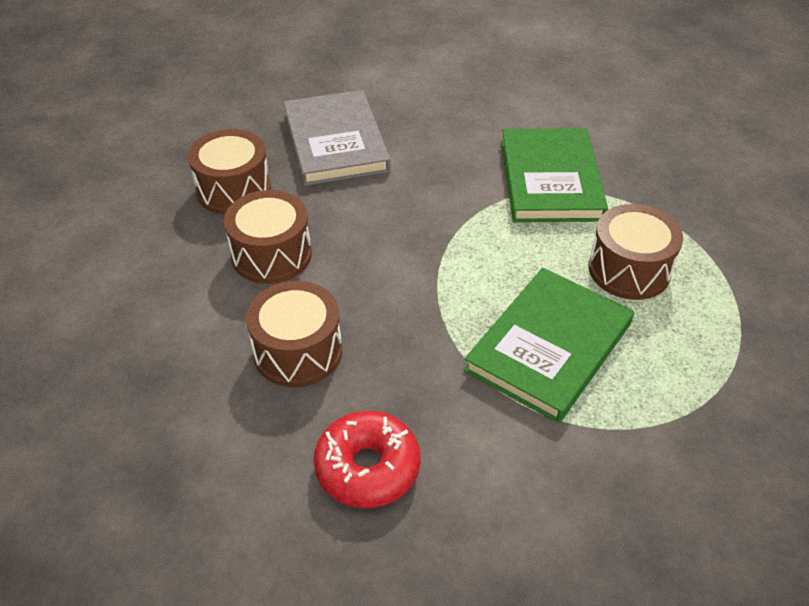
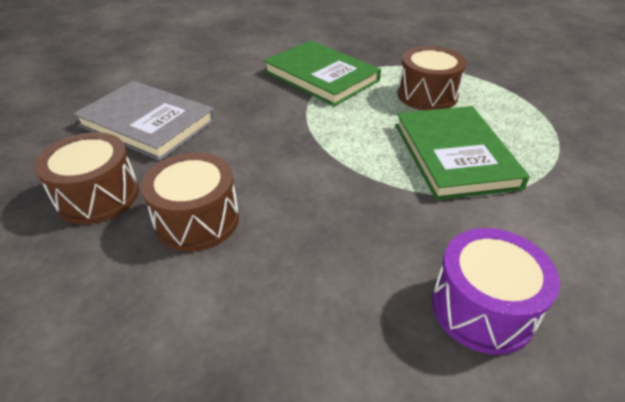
camera: 45 degrees left, 5 degrees down
brown drum [246,281,342,387] -> none
red donut [313,411,420,508] -> purple drum [432,228,560,355]

